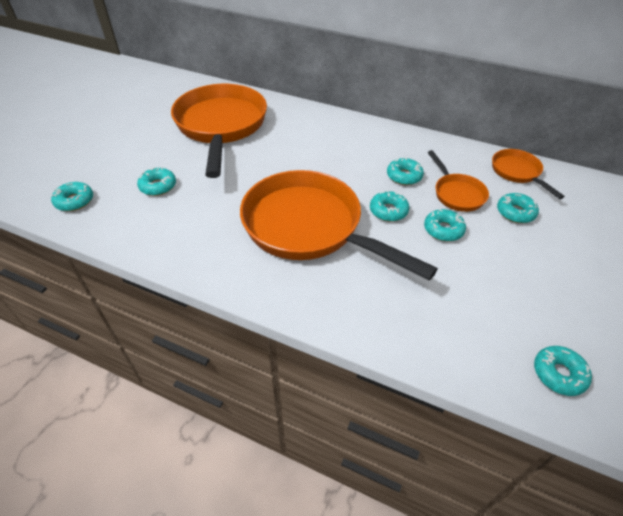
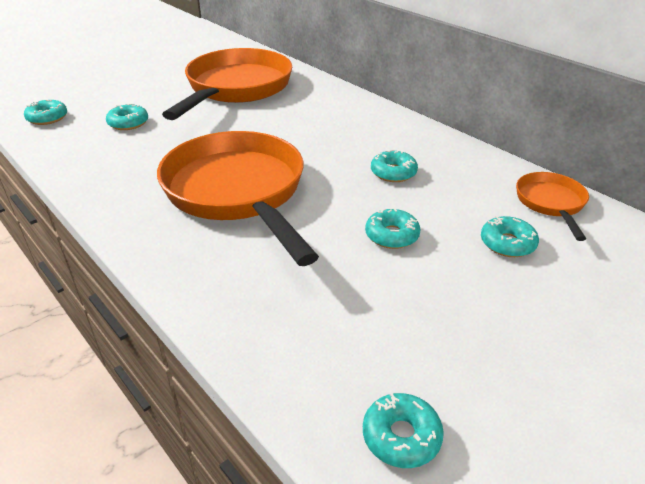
camera: 25 degrees right, 10 degrees down
turquoise donut [370,190,409,222] -> none
orange pan [427,150,489,212] -> none

